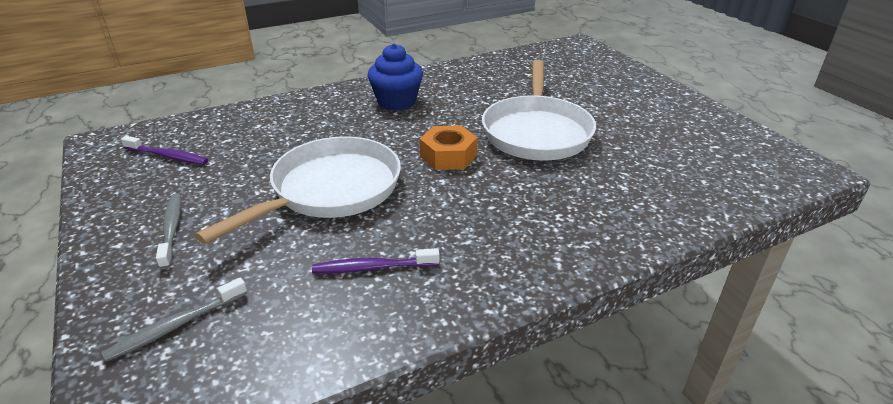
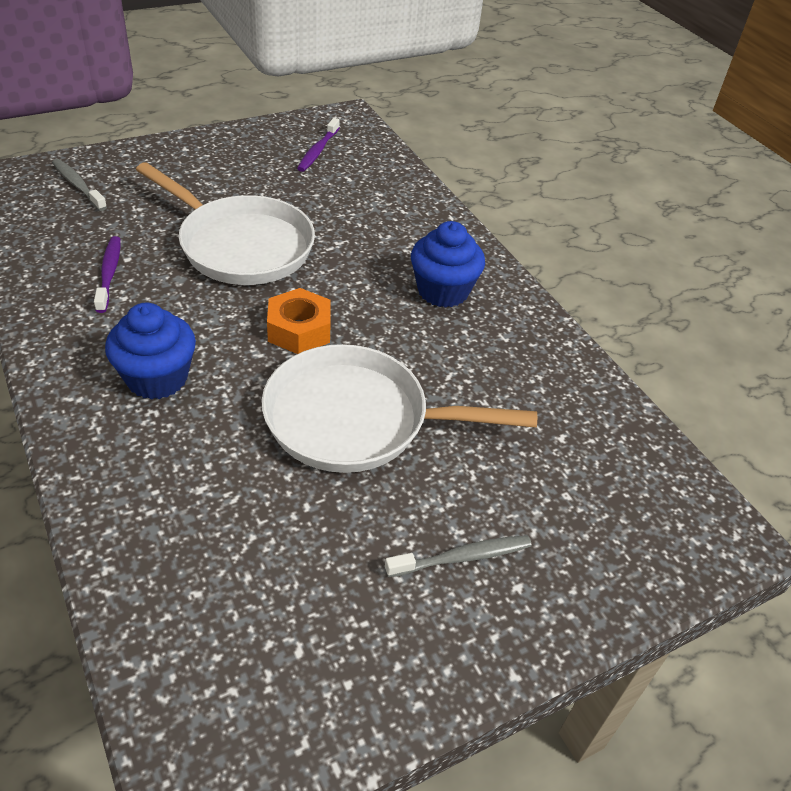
camera: 85 degrees right, 10 degrees up
grey toothbrush [156,194,181,269] -> grey toothbrush moved to [385,535,532,577]
none -> blue cupcake [105,303,196,400]

